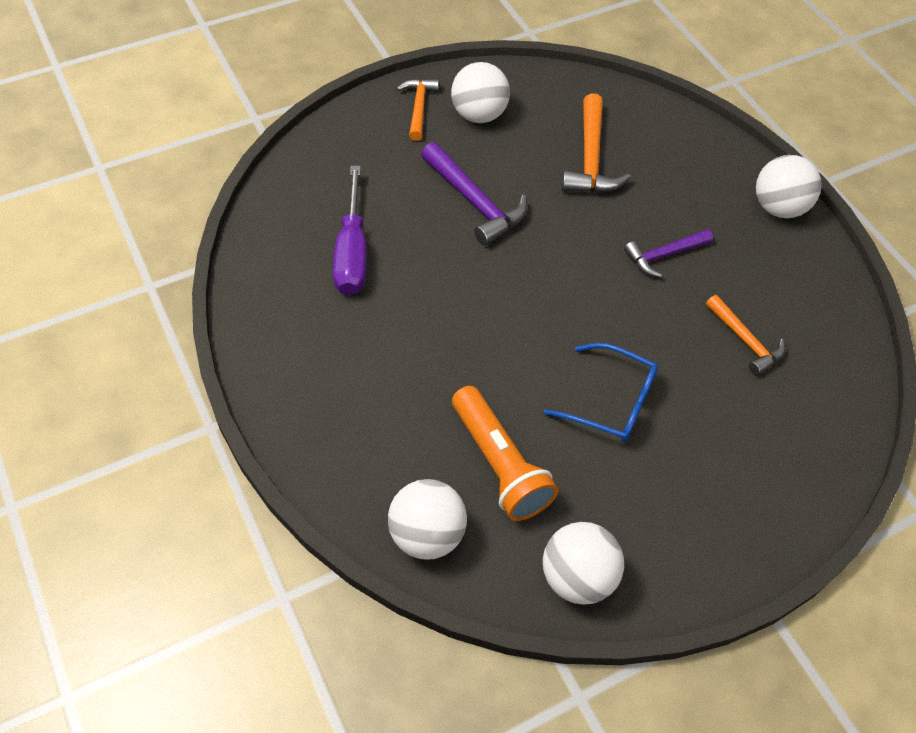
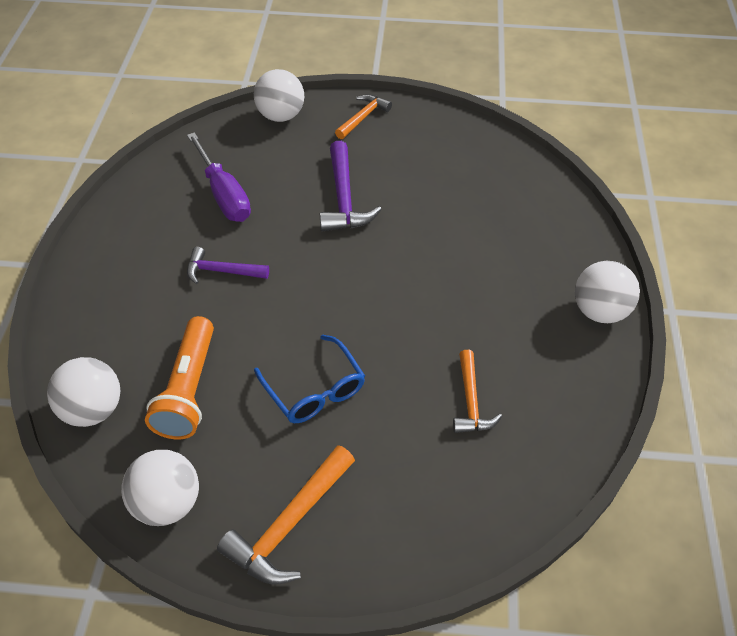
camera: 35 degrees right, 5 degrees down
purple screwdriver [333,166,367,295] -> purple screwdriver turned 60 degrees counterclockwise [187,132,251,222]
white ball [451,62,510,123] -> white ball moved to [254,69,304,122]
orange hammer [561,93,631,193] -> orange hammer moved to [217,445,355,585]
purple hammer [624,229,713,277] -> purple hammer moved to [187,247,269,284]

